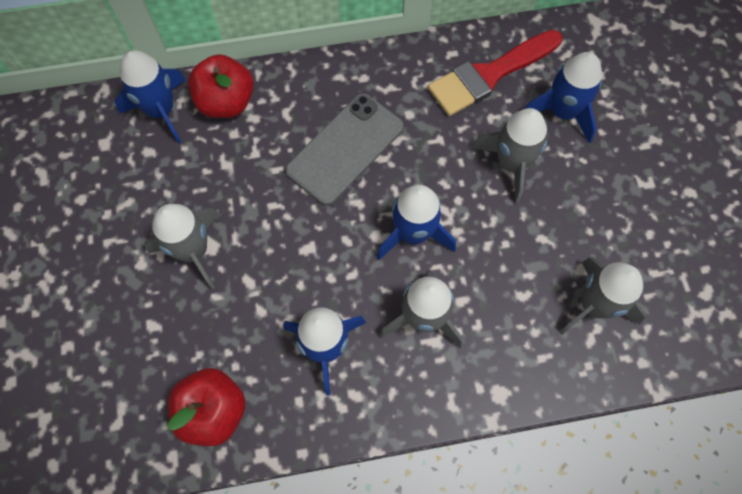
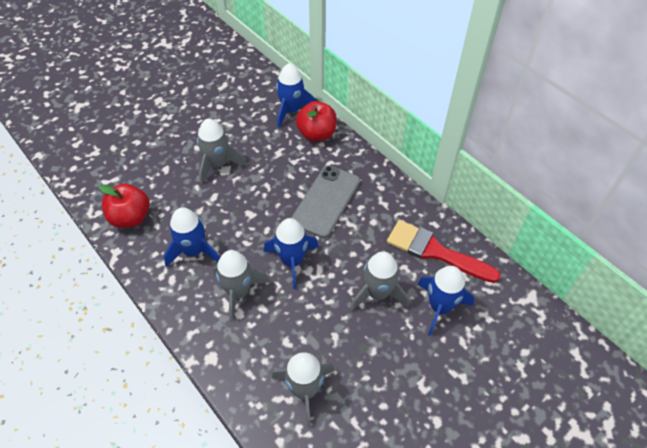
camera: 60 degrees right, 15 degrees down
grey phone [286,93,404,206] -> grey phone turned 75 degrees counterclockwise [291,165,360,238]

